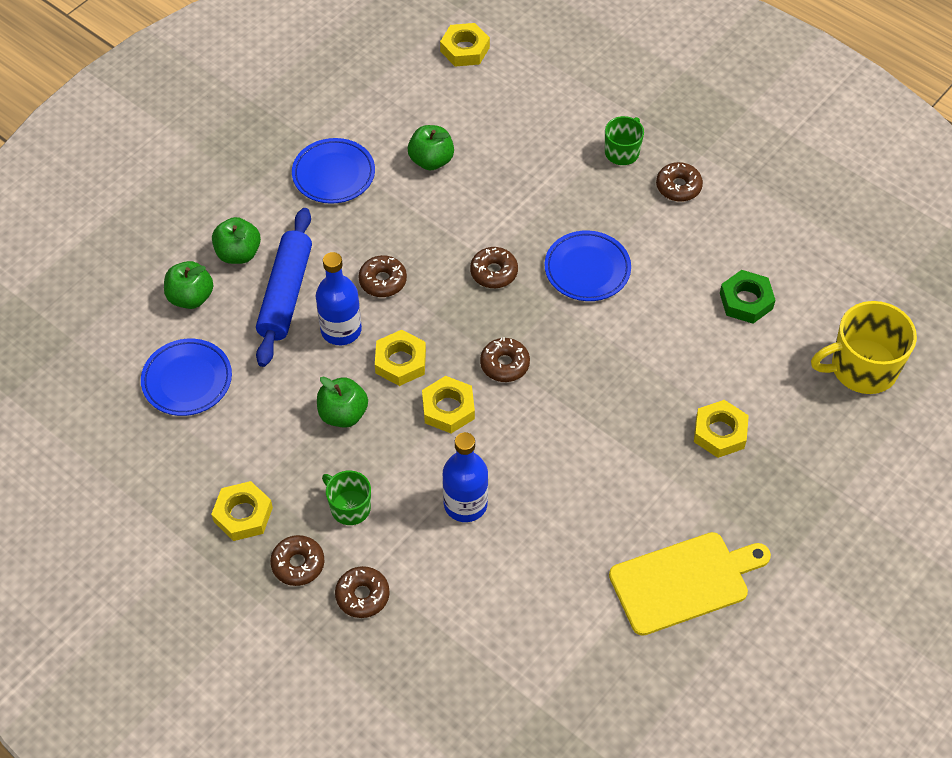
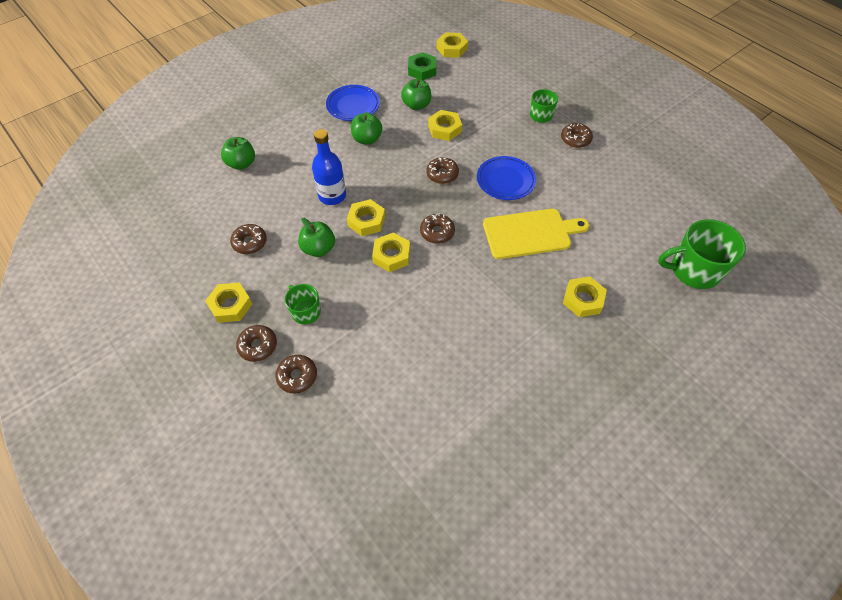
camera: 10 degrees right, 0 degrees up
blue plate [141,339,232,416] -> none
green apple [212,217,261,264] -> green apple moved to [351,113,382,145]
blue rolling pin [256,208,312,367] -> none
brown donut [358,255,407,297] -> brown donut moved to [230,224,267,254]
blue bottle [442,432,488,522] -> none
yellow cutting board [609,532,771,636] -> yellow cutting board moved to [483,209,589,259]
green nut [720,270,775,324] -> green nut moved to [408,52,436,80]
yellow mug [811,301,917,394] -> green mug [658,219,746,289]
none -> yellow nut [428,110,462,141]

